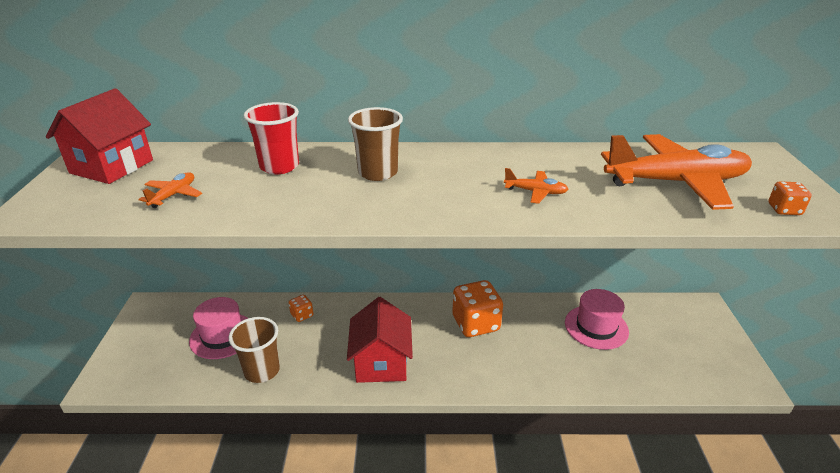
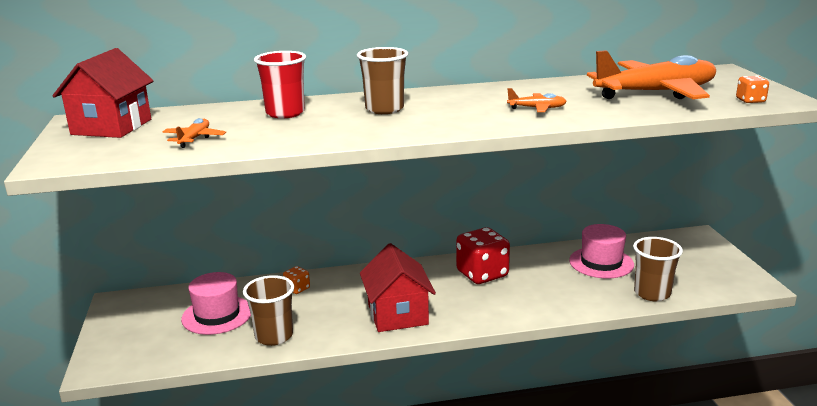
camera: 10 degrees left, 10 degrees down
orange dice [452,280,503,337] -> red dice [456,227,510,284]
none -> brown cup [633,237,683,301]

